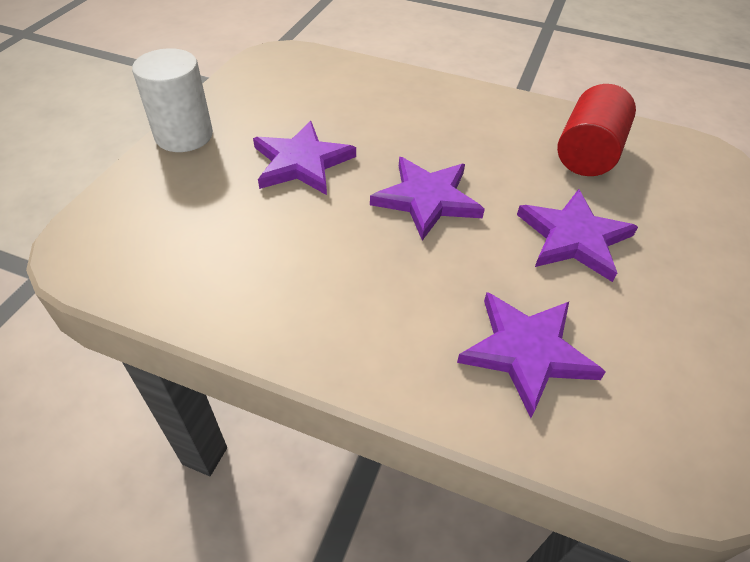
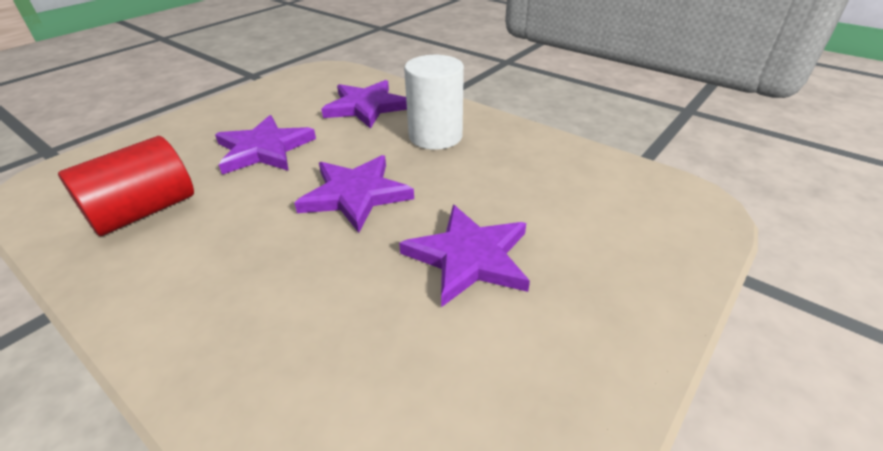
camera: 160 degrees left, 10 degrees down
white cylinder [132,48,213,152] -> white cylinder moved to [404,55,464,150]

